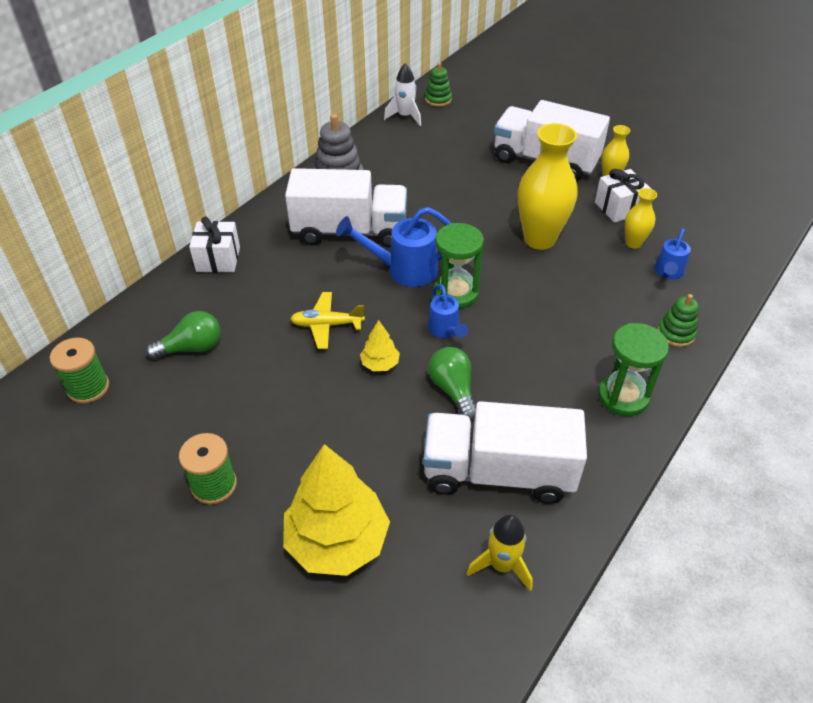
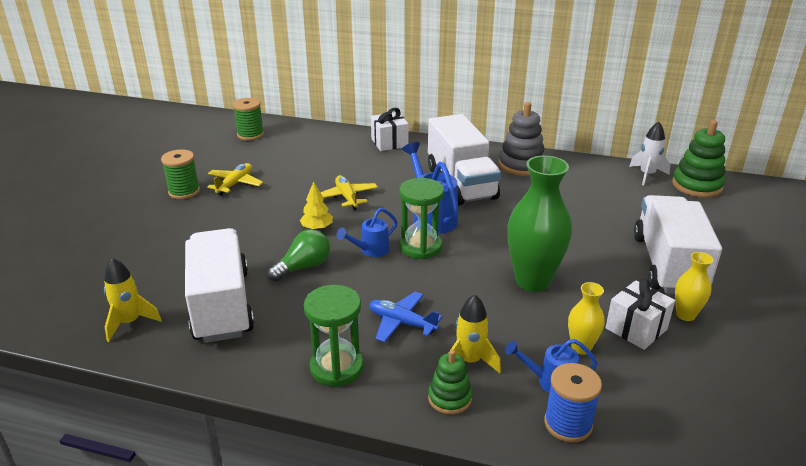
camera: 70 degrees right, 15 degrees down
green light bulb [146,311,220,360] -> none
yellow tree [283,444,390,576] -> none
green stacking toy [425,62,452,107] -> green stacking toy [672,120,725,198], size x1.67
yellow vase [518,123,577,250] -> green vase [507,156,572,292]
none -> yellow plane [207,163,263,196]
none -> blue plane [369,292,442,342]
none -> yellow rocket [451,294,501,373]
none -> blue spool [544,363,602,443]

